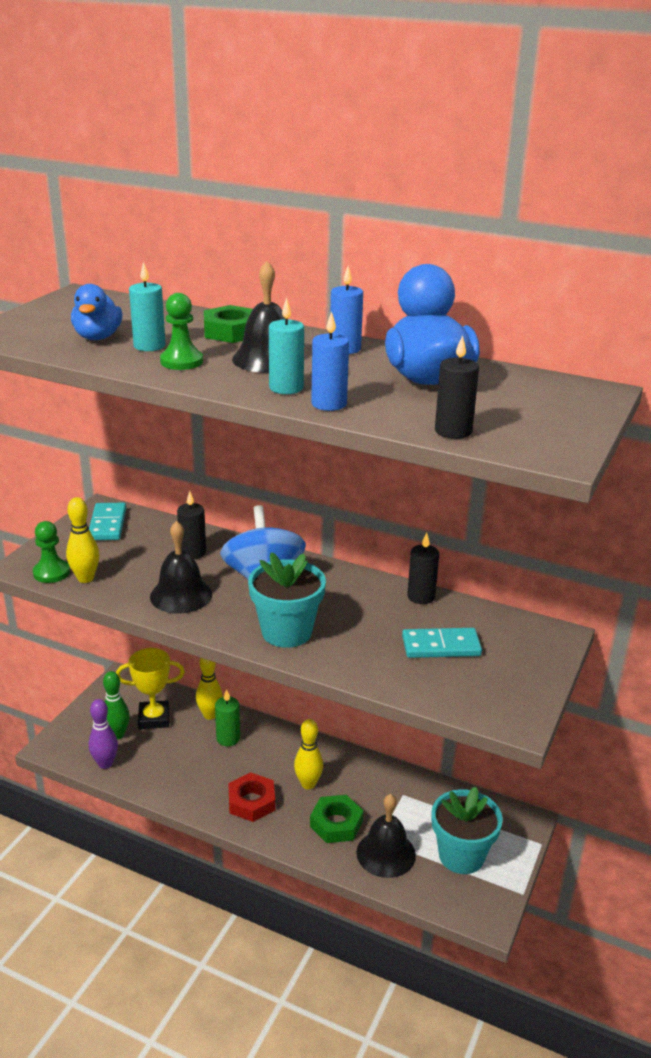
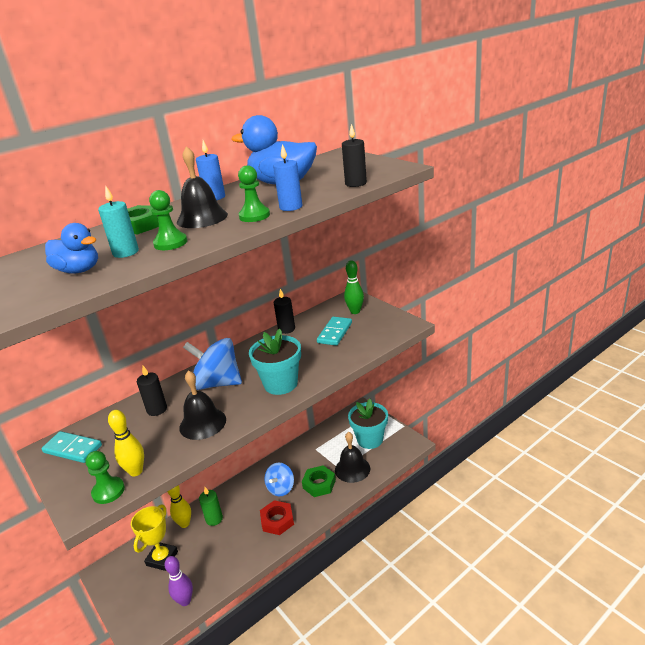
camera: 60 degrees left, 0 degrees up
green bowling pin [103,671,130,739] -> green bowling pin moved to [344,260,364,314]
turquoise candle [269,298,304,394] -> green pawn [238,165,270,222]
yellow bowling pin [294,719,323,789] -> blue spinning top [264,463,294,496]

